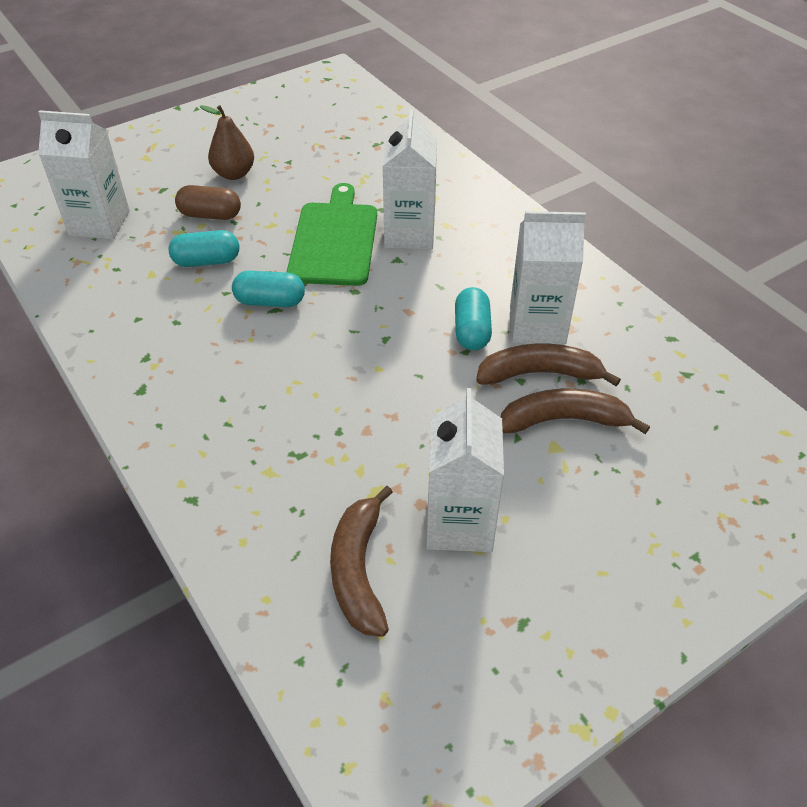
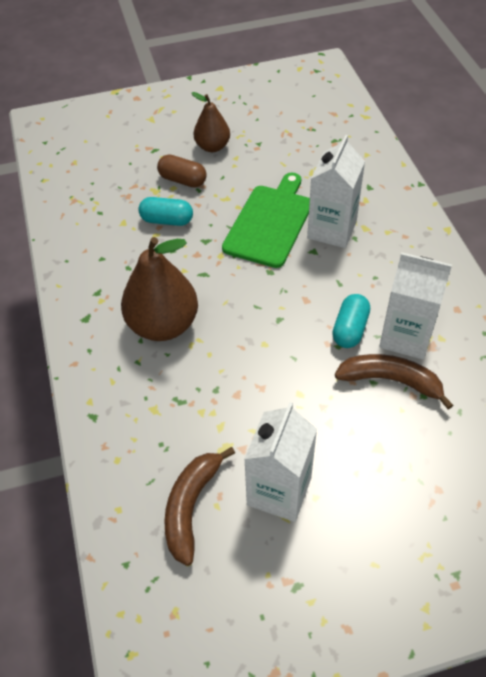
camera: 20 degrees right, 5 degrees up
white carton [38,110,130,239] -> none
turquoise capsule [232,271,305,307] -> none
brown banana [501,389,650,434] -> none
none -> brown pear [121,237,198,341]

